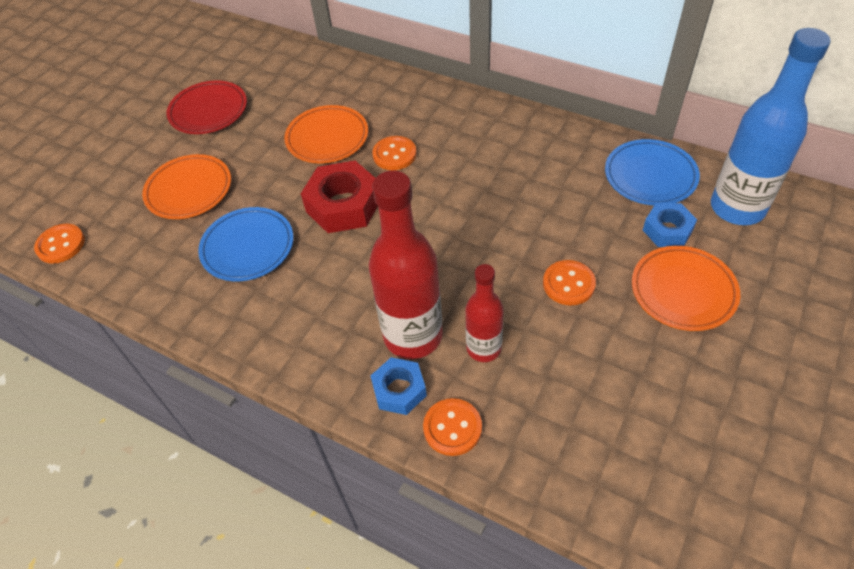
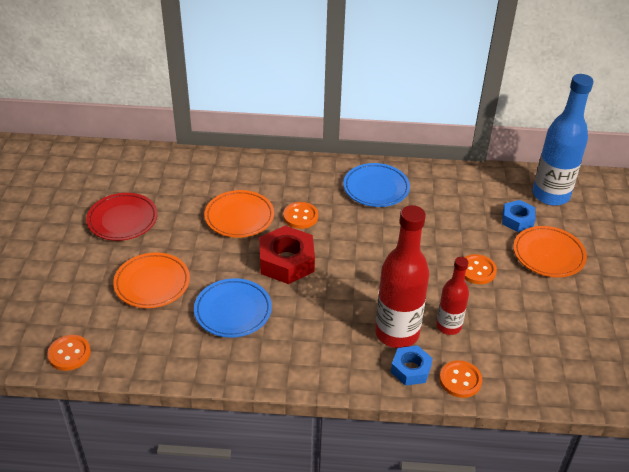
camera: 30 degrees left, 10 degrees down
blue plate [605,139,700,205] -> blue plate moved to [343,163,410,207]

